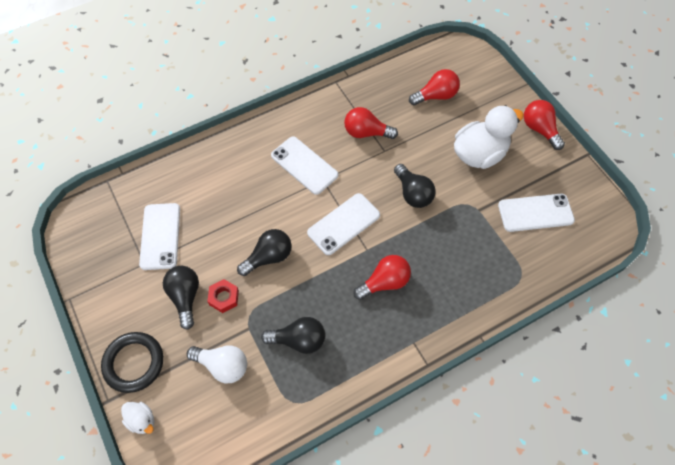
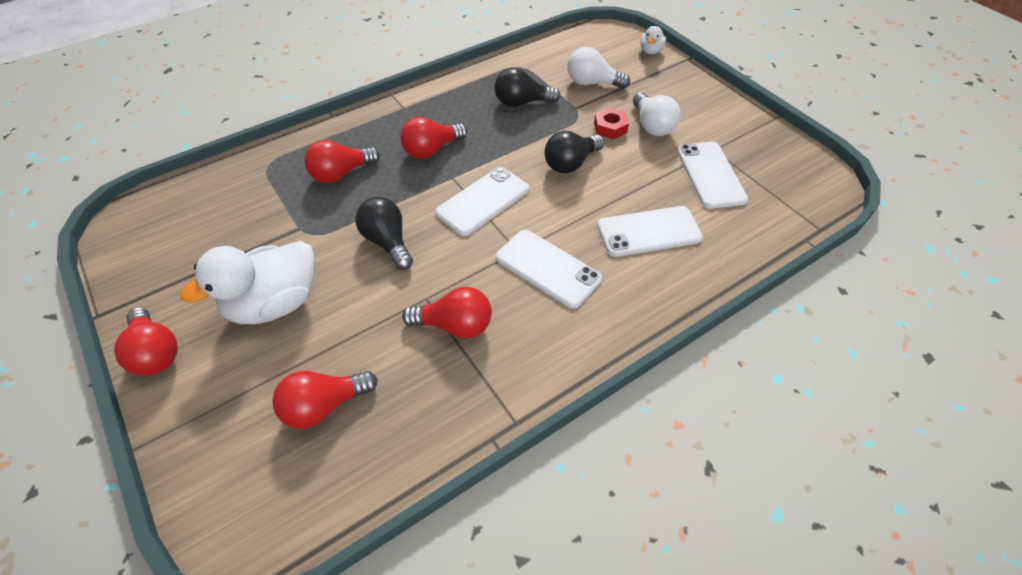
camera: 175 degrees right, 10 degrees down
black ring [101,332,163,393] -> none
white duck [121,402,154,434] -> white duck turned 105 degrees counterclockwise [640,26,666,54]
black light bulb [163,266,199,330] -> white light bulb [633,93,681,136]
white phone [498,194,575,232] -> white phone moved to [597,206,703,257]
none -> red light bulb [304,140,380,183]

